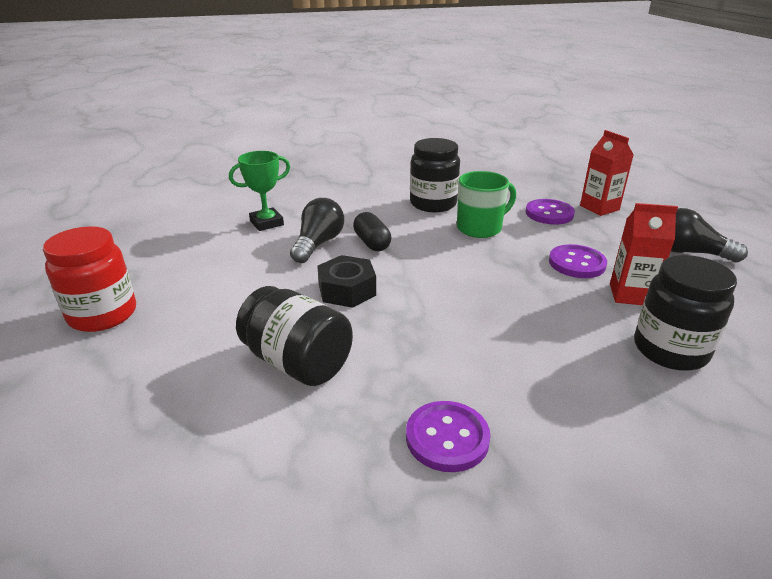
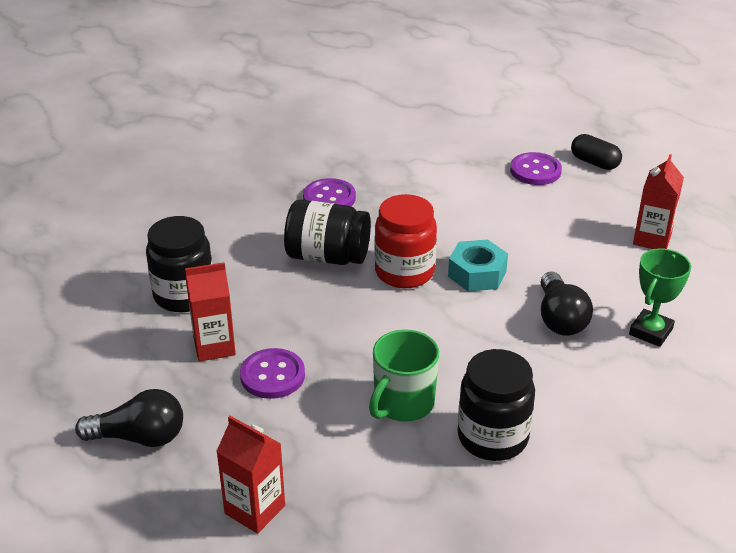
camera: 155 degrees right, 5 degrees up
red jar [43,226,136,332] -> red jar moved to [374,194,437,288]
black jar [236,286,353,386] -> black jar moved to [284,200,371,265]
black nut [317,255,376,308] -> turquoise nut [448,239,508,292]
black capsule [353,212,391,251] -> black capsule moved to [571,134,622,170]
purple button [526,199,575,225] -> purple button moved to [510,152,562,185]
none -> red carton [633,154,684,249]

